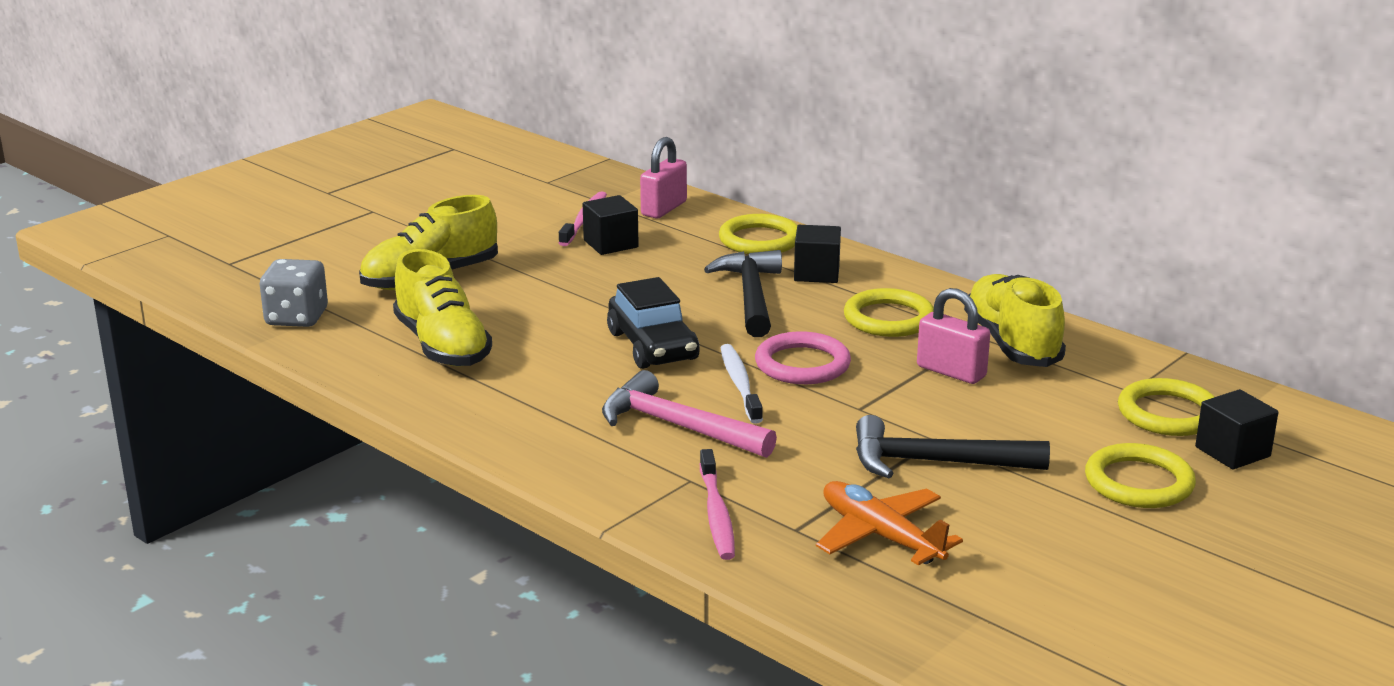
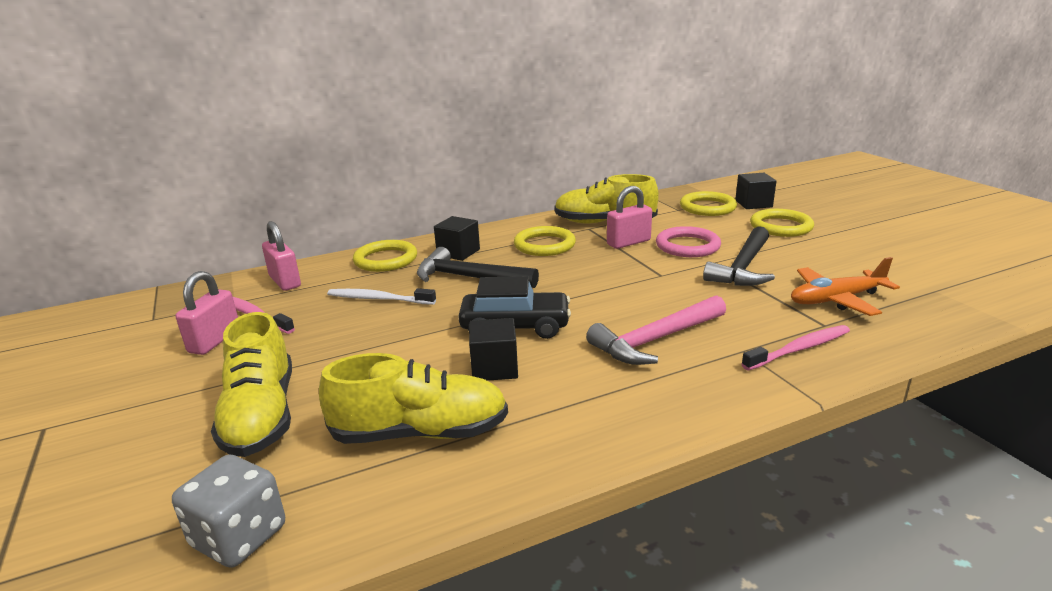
camera: 65 degrees left, 0 degrees up
black cube [583,195,639,255] -> black cube moved to [469,318,518,381]
pink toothbrush [700,449,735,560] -> pink toothbrush turned 45 degrees counterclockwise [742,325,850,371]
white toothbrush [720,344,763,424] -> white toothbrush moved to [327,288,436,305]
pink ring [755,331,851,384] -> pink ring moved to [656,226,721,257]
none -> pink padlock [175,271,238,355]

